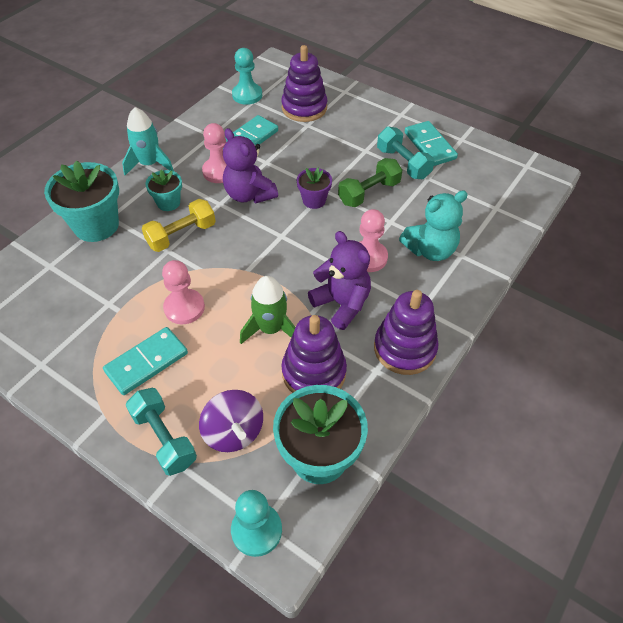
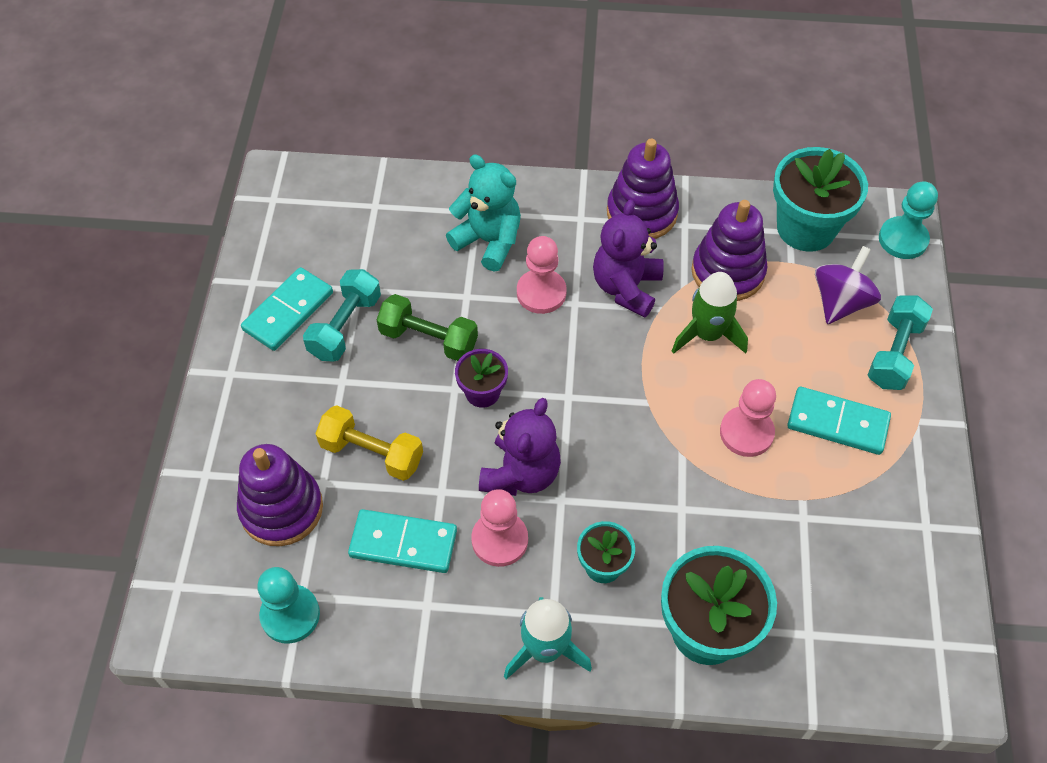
camera: 120 degrees left, 5 degrees up
yellow dumbbell [142,199,216,252] -> yellow dumbbell moved to [315,405,423,481]

